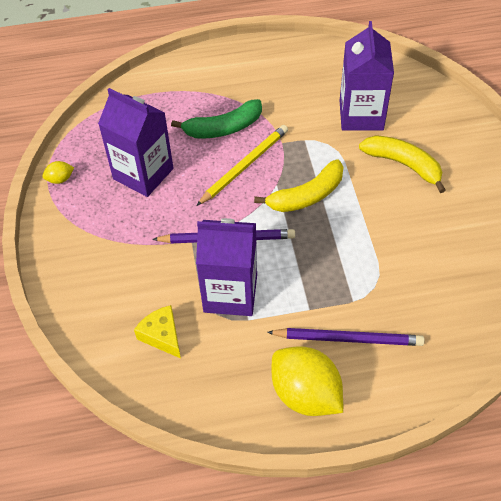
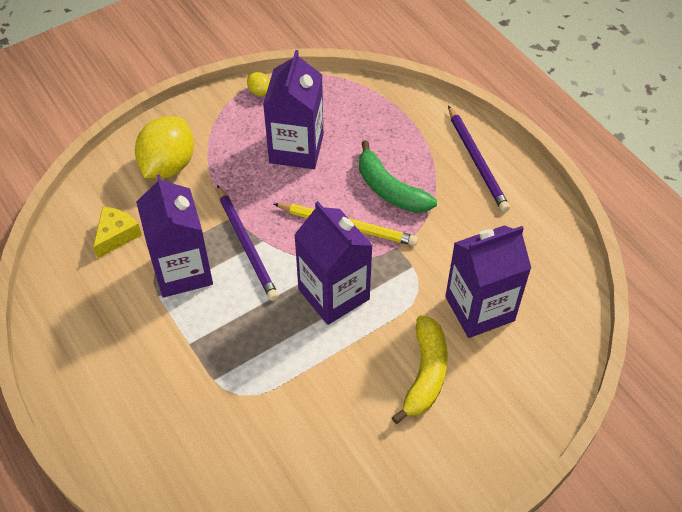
camera: 65 degrees right, 0 degrees up
yellow banana [254,160,343,212] -> purple carton [294,201,373,325]
purple pencil [267,328,425,346] -> purple pencil moved to [448,105,510,212]
yellow lemon [272,346,343,416] -> yellow lemon moved to [135,116,194,178]

